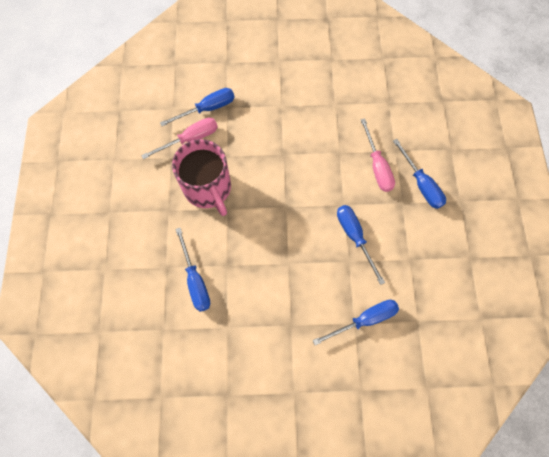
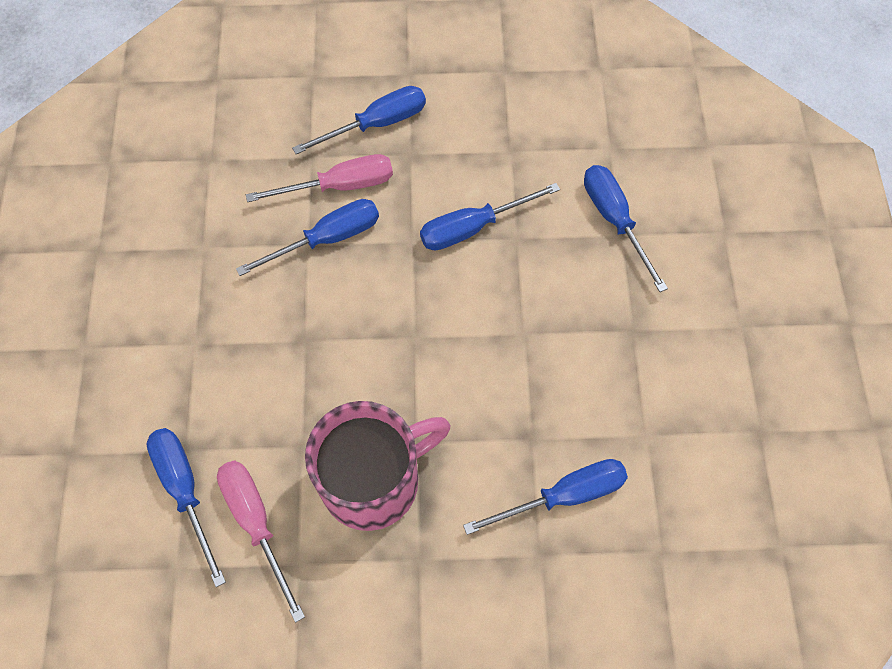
camera: 90 degrees left, 5 degrees down
none -> blue screwdriver [236,199,379,276]

